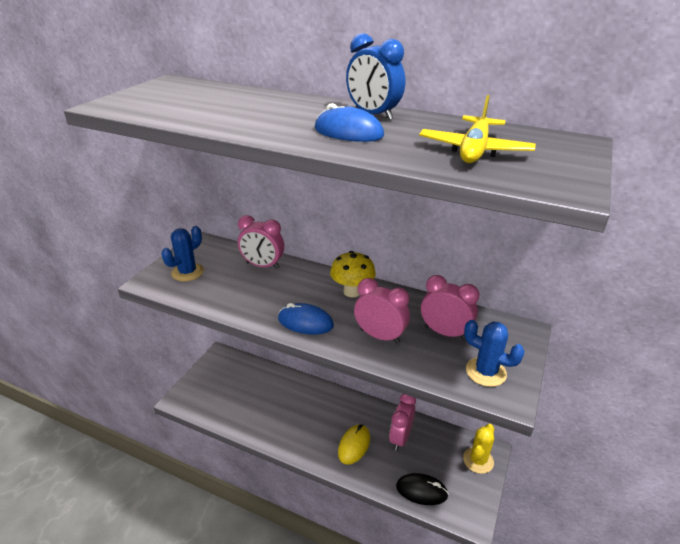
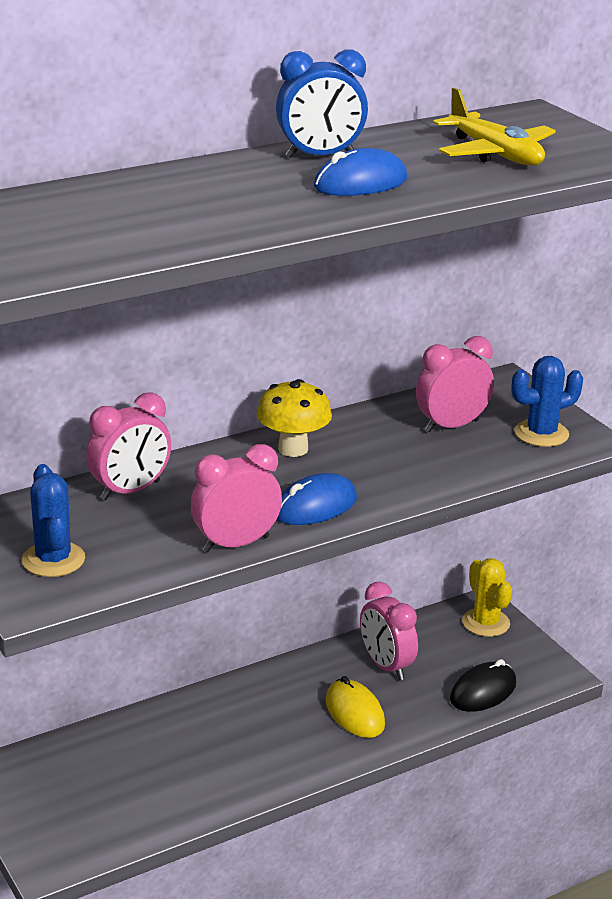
camera: 55 degrees left, 5 degrees down
pink clock [354,278,410,344] -> pink clock moved to [191,444,282,552]

